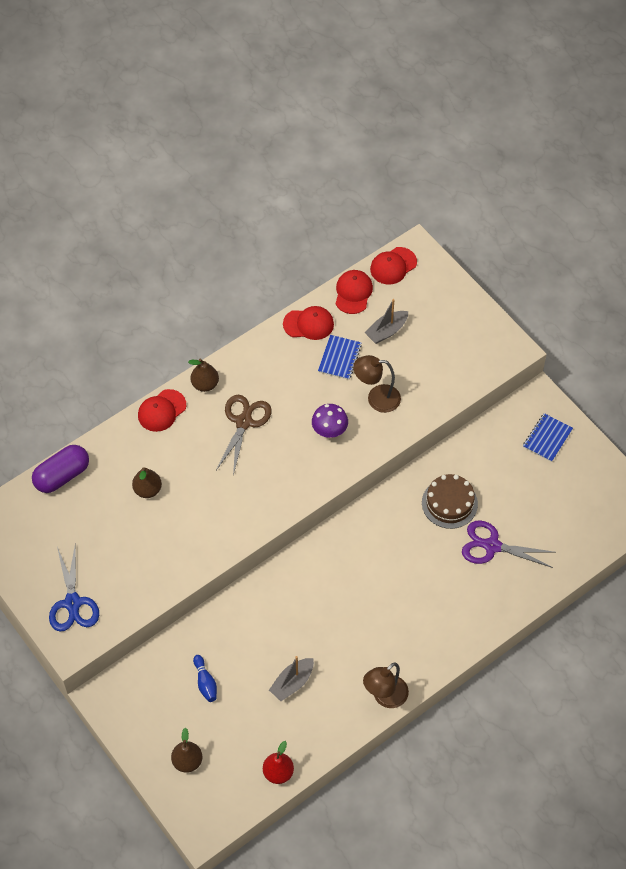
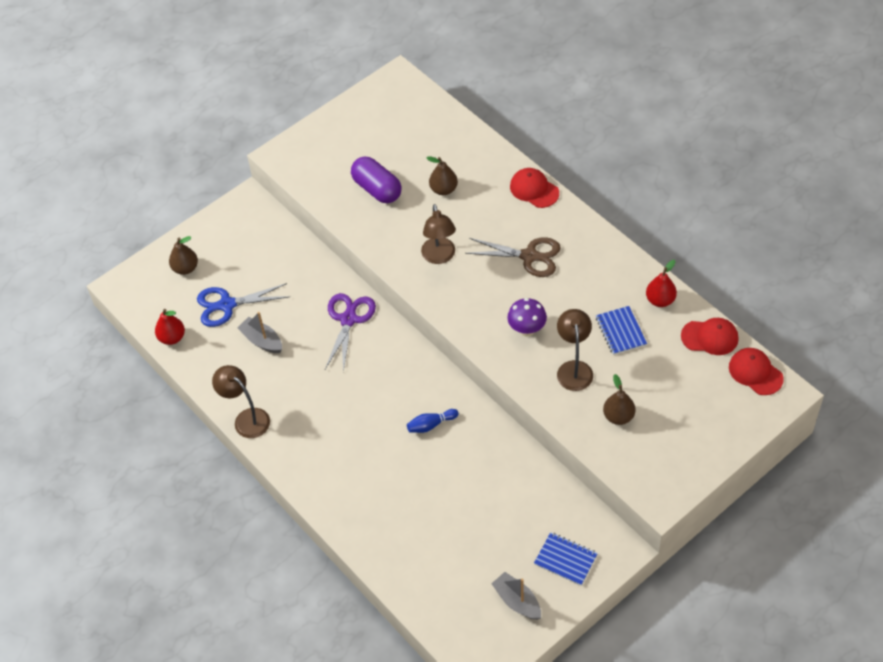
camera: 90 degrees right, 5 degrees down
purple capsule [32,445,89,493] -> purple capsule moved to [351,156,402,203]
blue scissors [49,547,99,632] -> blue scissors moved to [197,283,288,327]
brown pear [188,359,219,392] -> brown pear moved to [603,374,635,425]
blue bowling pin [193,655,217,702] -> blue bowling pin moved to [407,409,459,433]
red cap [283,306,334,340] -> red pear [646,260,677,307]
blue notebook [318,335,362,380] -> blue notebook turned 60 degrees clockwise [596,306,647,355]
grey boat [365,299,408,344] -> grey boat moved to [491,572,541,620]
brown cake [422,474,478,529] -> none
purple scissors [462,520,554,568] -> purple scissors moved to [325,293,376,373]
none -> brown lamp [421,204,456,264]

